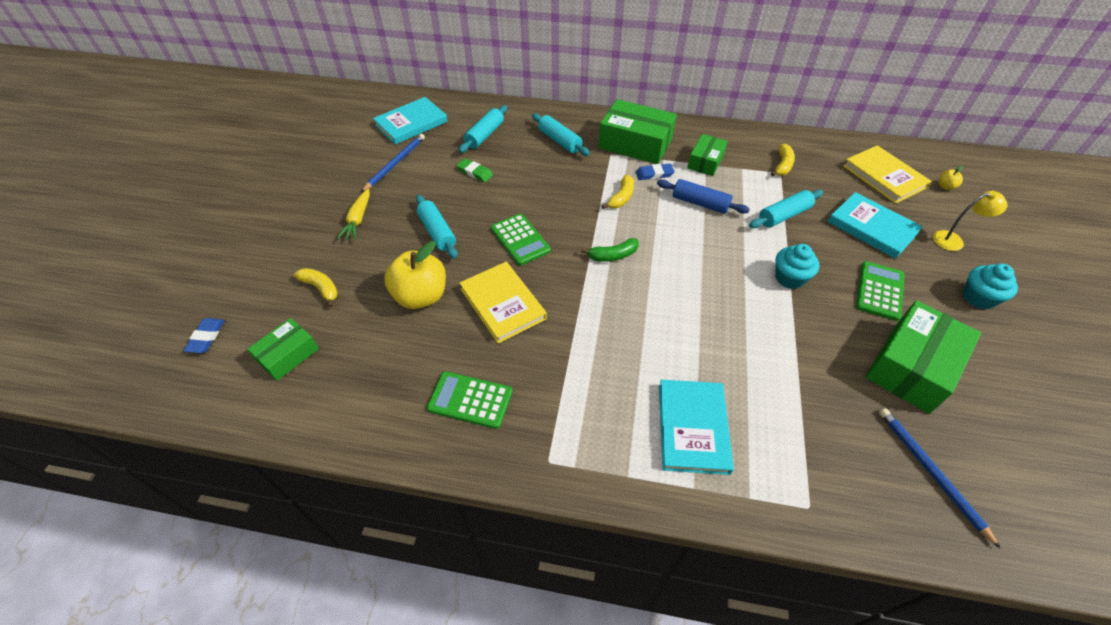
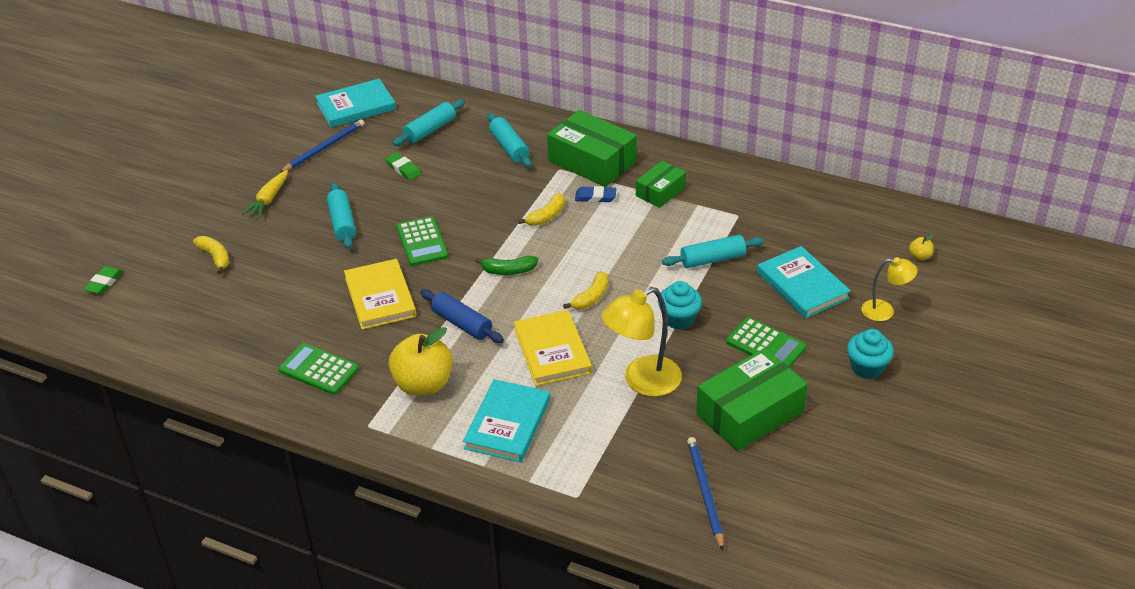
camera: 15 degrees right, 10 degrees down
blue eraser [183,318,225,353] -> green eraser [83,266,123,295]
green box [247,318,319,381] -> none
yellow apple [384,241,446,309] -> yellow apple moved to [389,327,453,396]
blue rolling pin [657,179,750,214] -> blue rolling pin moved to [420,289,504,343]
yellow banana [771,144,795,177] -> yellow banana moved to [563,271,609,309]
yellow book [843,145,931,204] -> yellow book moved to [514,310,592,386]
green calculator [856,261,905,321] -> green calculator turned 90 degrees clockwise [726,317,806,367]
none -> yellow lamp [601,287,682,397]

